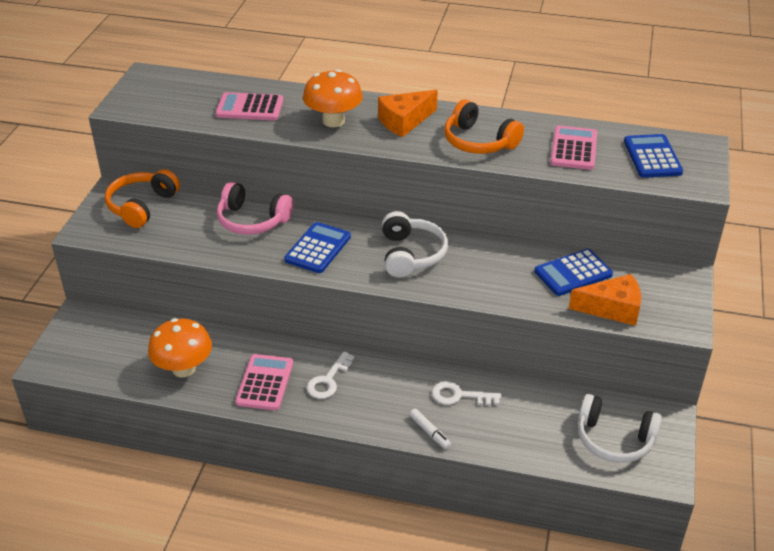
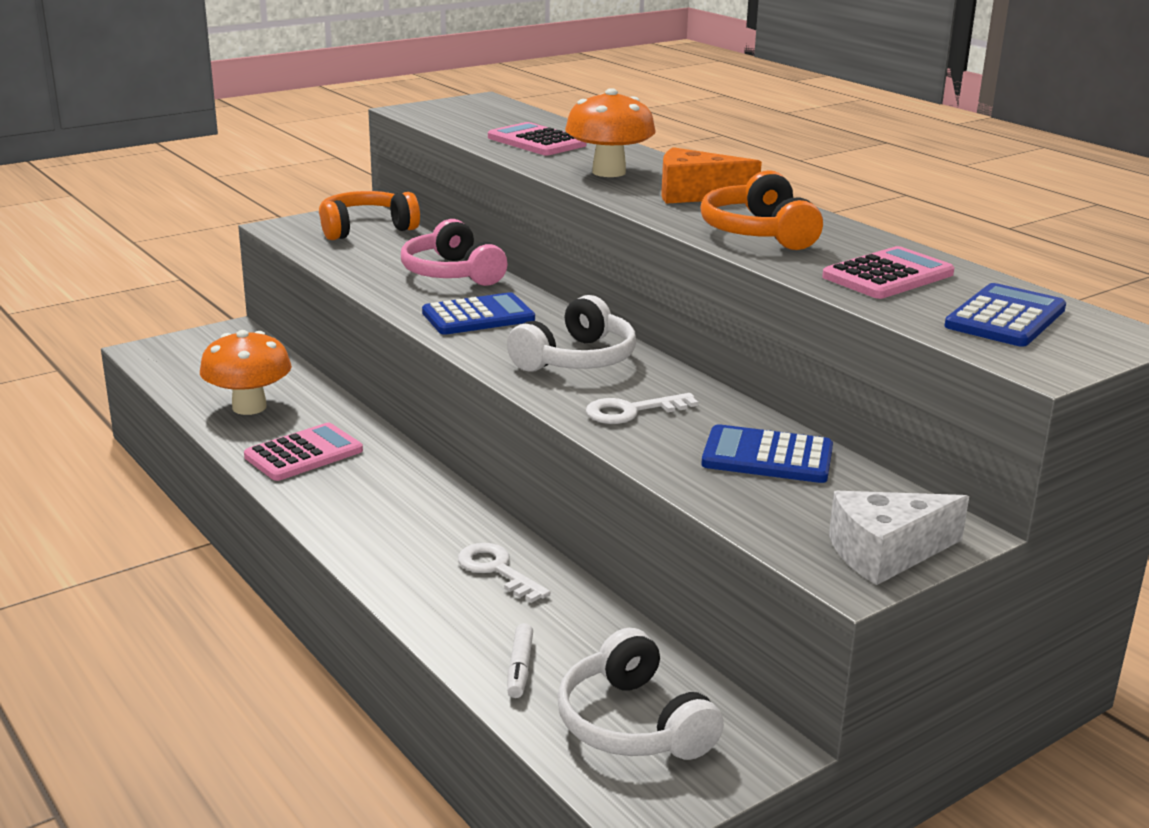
camera: 40 degrees right, 15 degrees down
white key [307,351,354,399] -> white key moved to [586,393,698,424]
white marker [409,409,451,449] -> white marker moved to [507,623,533,698]
orange cheese [569,274,641,326] -> none
none -> white cheese [829,491,969,585]

